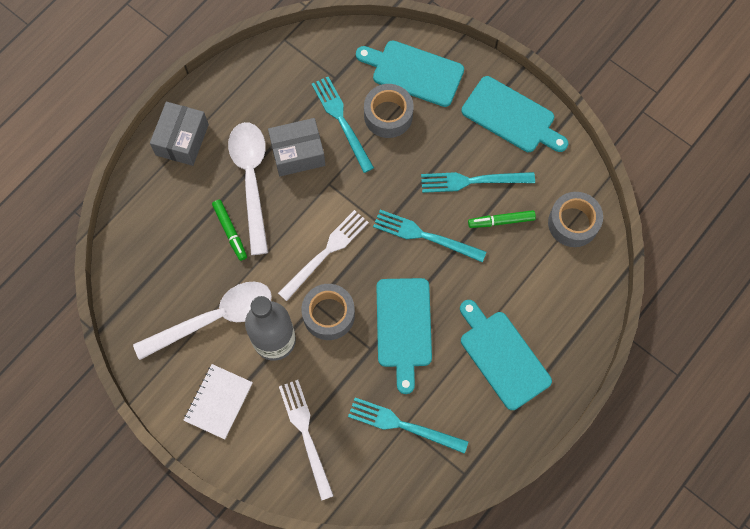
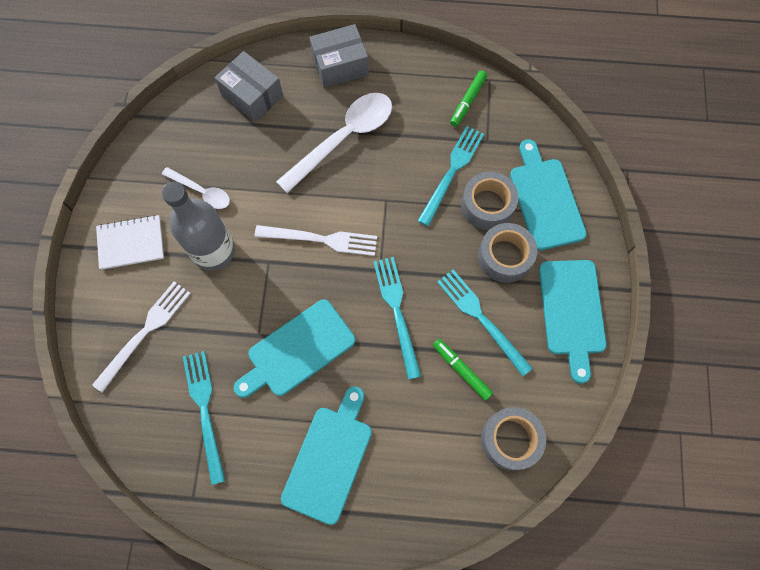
camera: 55 degrees right, 0 degrees up
white spoon [133,282,272,360] -> white spoon [162,167,230,209], size x0.54
green marker [212,200,247,261] -> green marker moved to [450,70,487,127]
grey box [268,118,325,176] -> grey box moved to [215,51,283,122]
grey tape [302,284,355,340] -> grey tape moved to [478,223,538,283]

